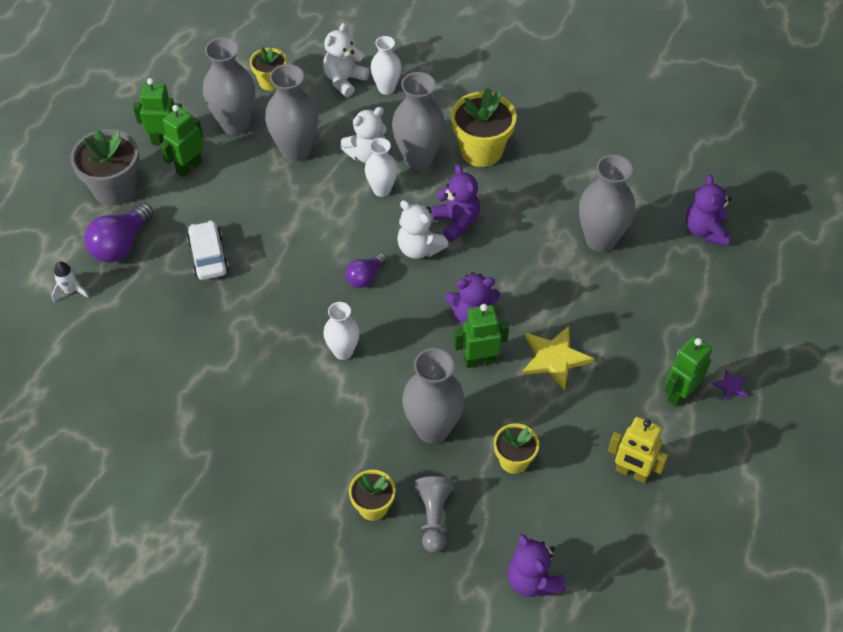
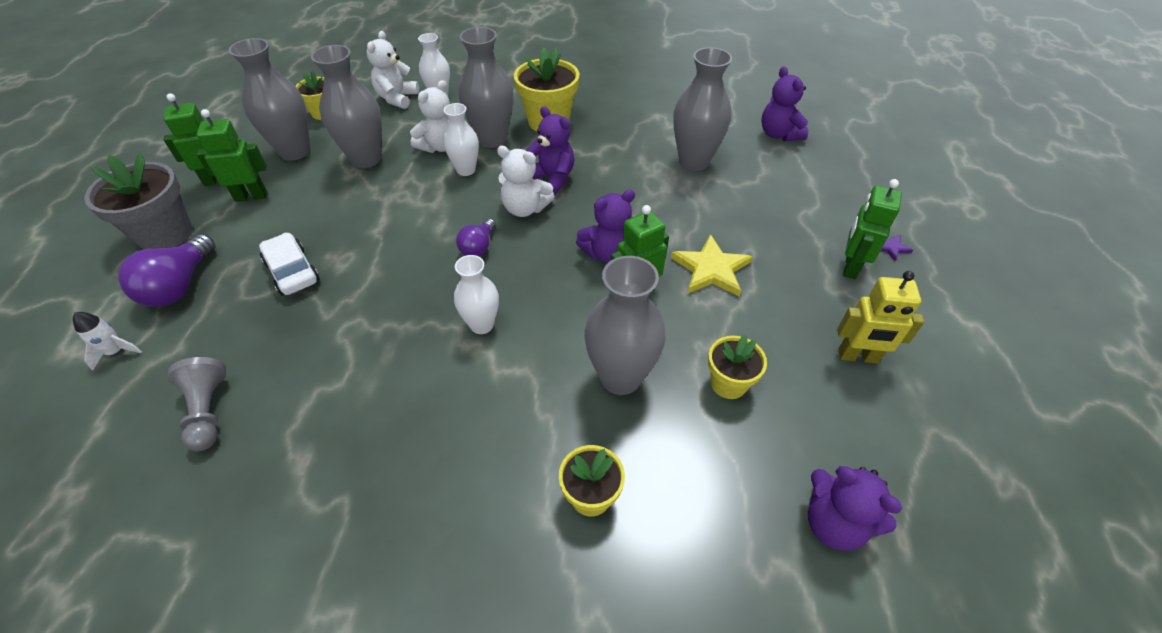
camera: 20 degrees left, 5 degrees down
green robot [160,105,204,178] -> green robot turned 60 degrees clockwise [197,109,267,202]
grey pawn [414,476,454,553] -> grey pawn moved to [168,357,226,451]

